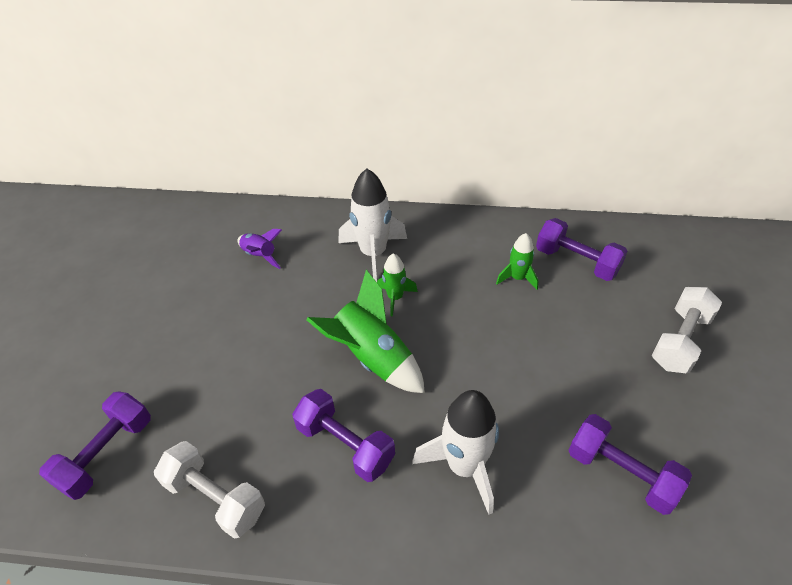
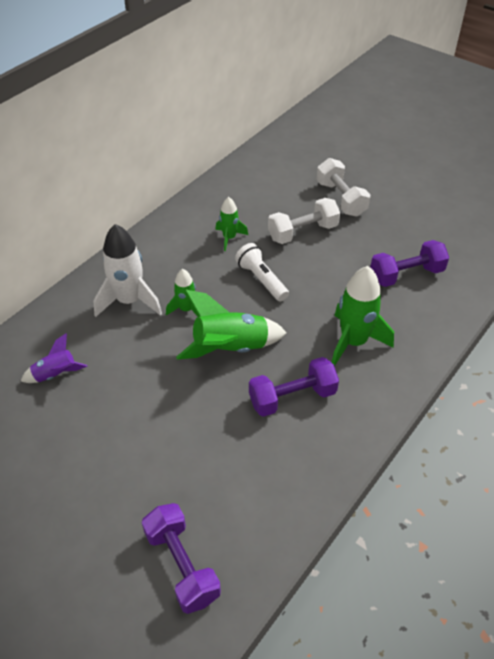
camera: 60 degrees left, 0 degrees up
white dumbbell [154,441,265,539] -> white dumbbell moved to [268,198,340,244]
white rocket [412,390,499,515] -> green rocket [332,266,394,366]
purple dumbbell [536,218,628,281] -> none
none -> white flashlight [235,243,289,302]

